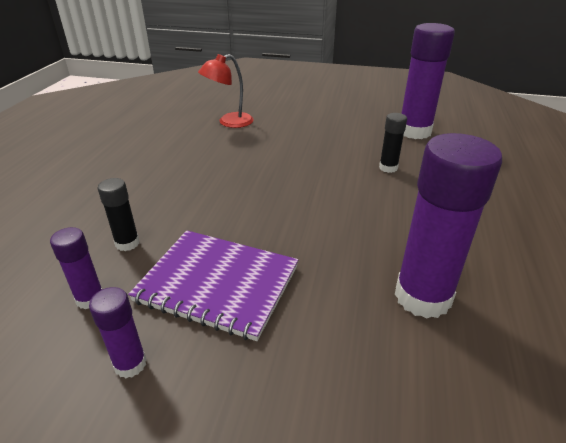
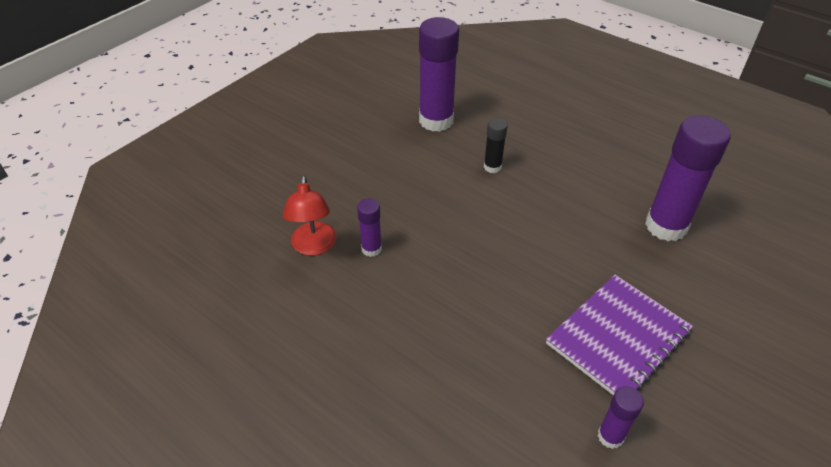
camera: 65 degrees left, 10 degrees up
purple glue stick [89,287,147,378] -> purple glue stick moved to [357,198,382,257]
black glue stick [98,178,140,251] -> none

